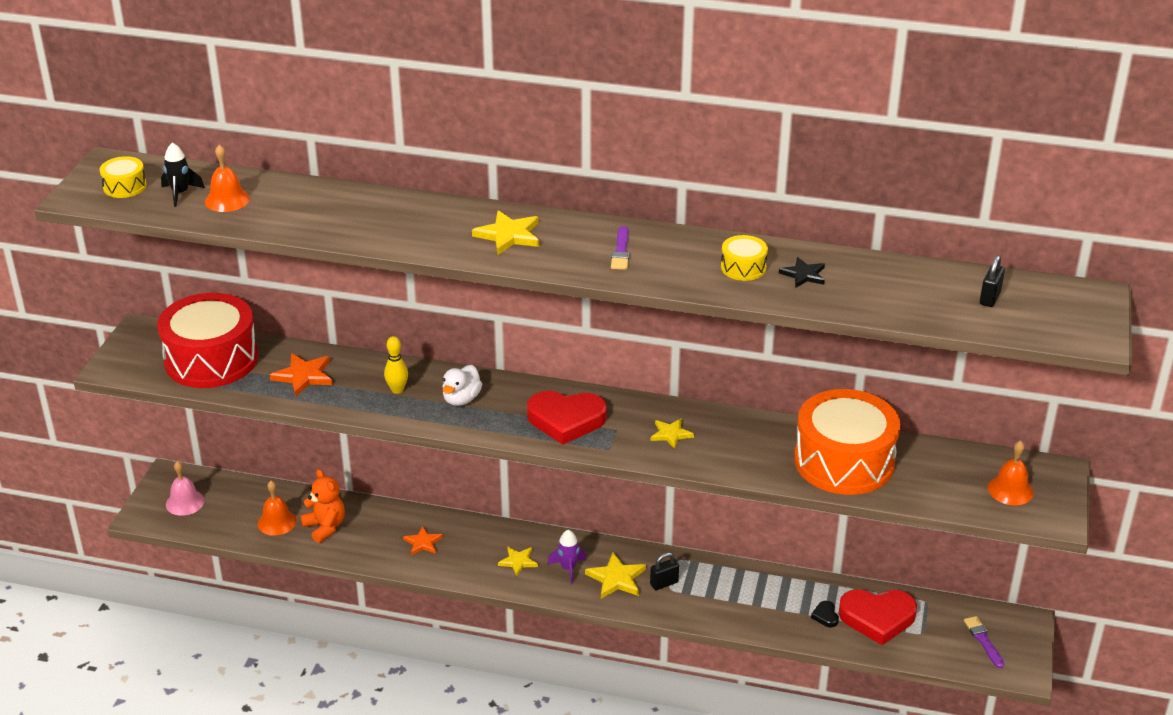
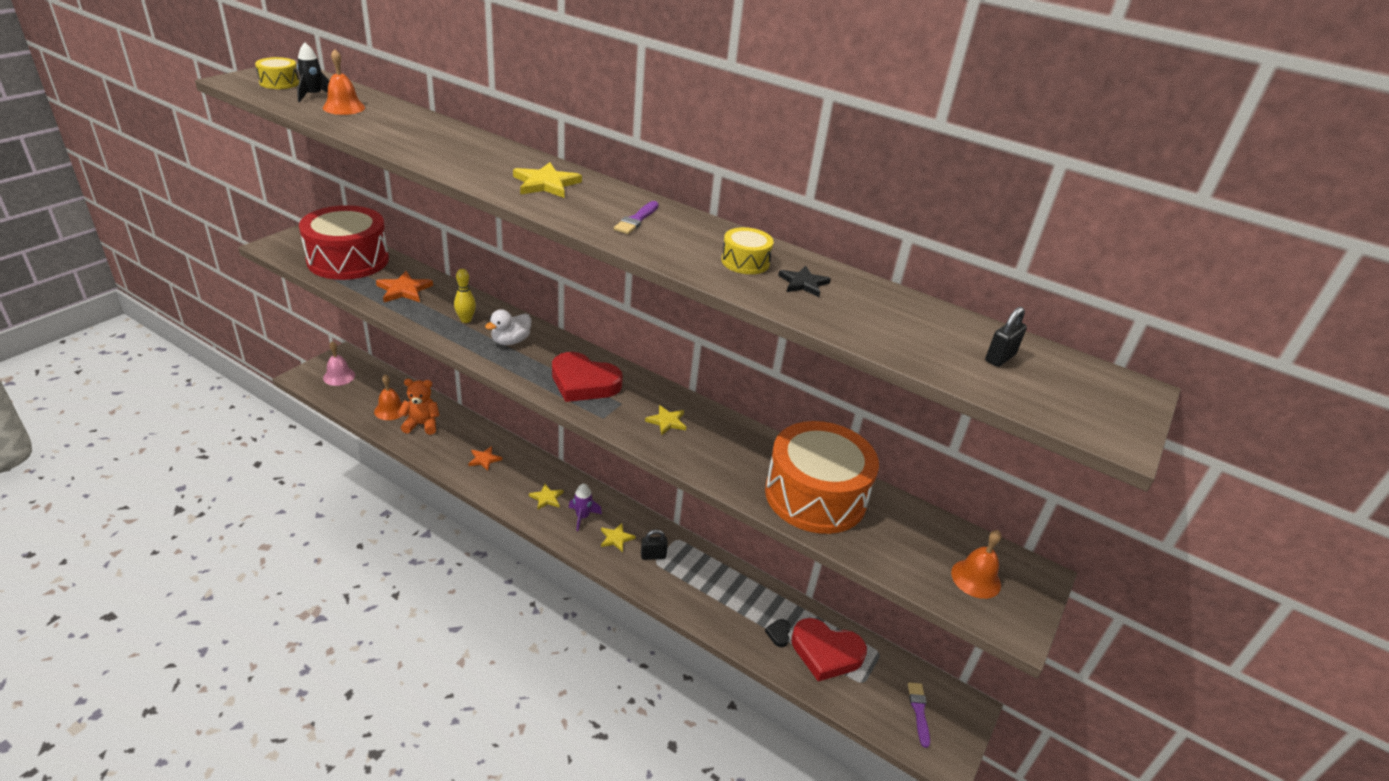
camera: 15 degrees right, 0 degrees up
orange teddy bear [300,469,345,543] -> orange teddy bear turned 75 degrees counterclockwise [398,379,440,435]
yellow star [585,552,646,599] -> yellow star [601,523,636,552], size x0.66

